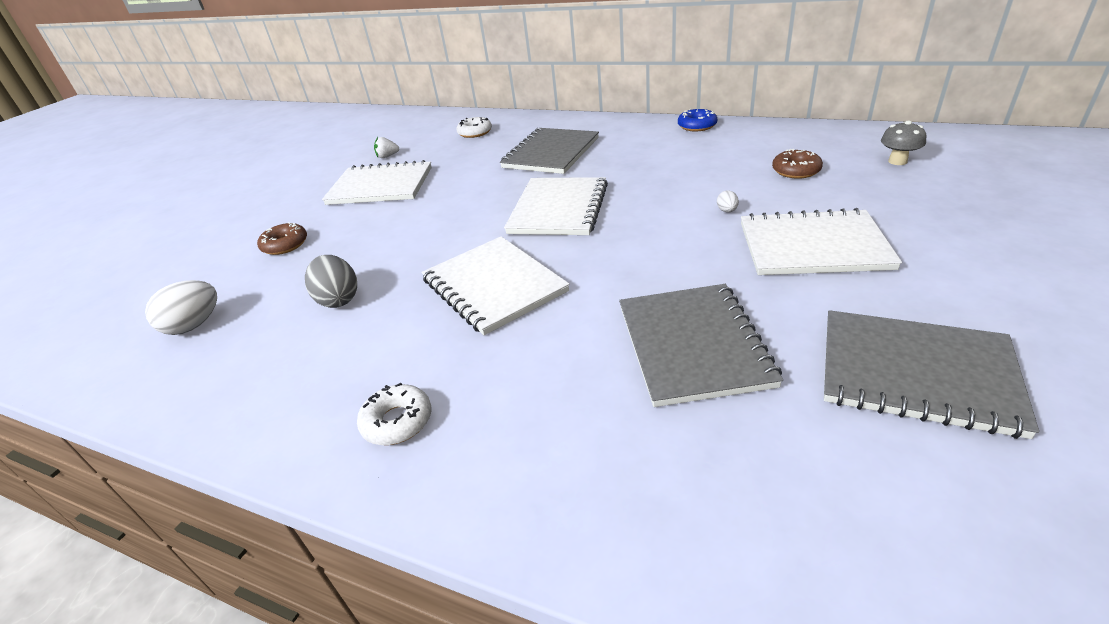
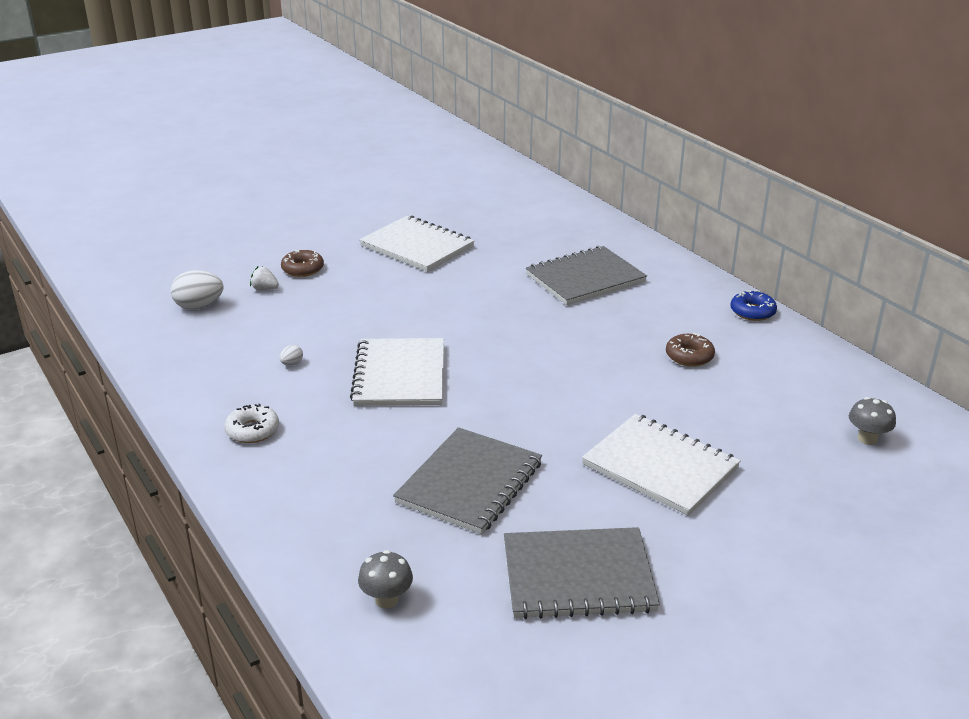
camera: 30 degrees right, 5 degrees down
grey egg [305,255,357,308] -> none
white strawberry [374,137,399,158] -> white strawberry moved to [250,266,279,290]
white donut [456,117,492,138] -> none
white notebook [504,177,608,235] -> none
white egg [717,190,739,212] -> white egg moved to [280,345,303,366]
brown donut [772,149,823,179] -> brown donut moved to [666,333,715,367]
grey notebook [824,310,1039,439] -> grey notebook turned 60 degrees counterclockwise [504,527,660,619]
none -> grey mushroom [358,550,413,609]

